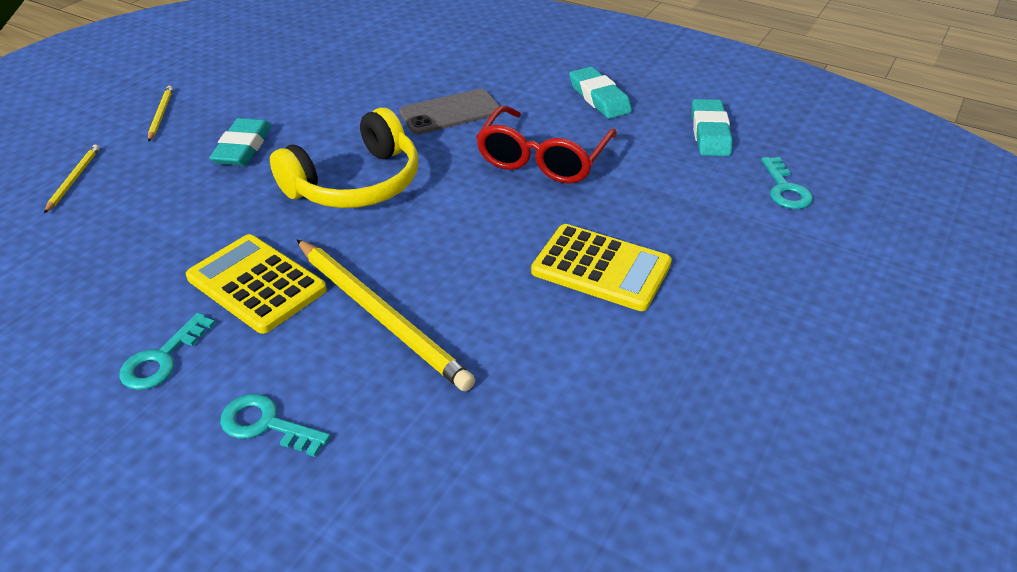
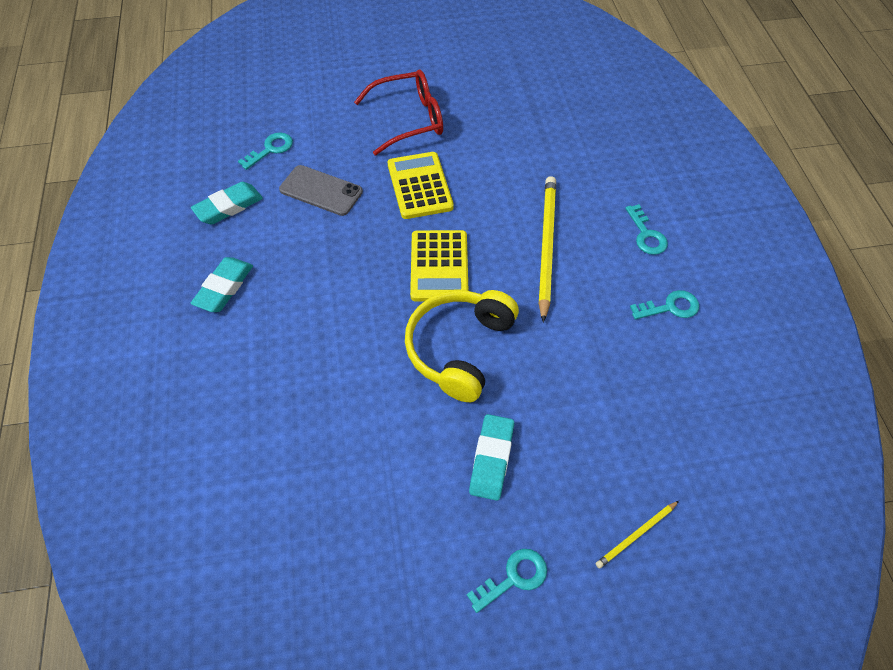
camera: 130 degrees left, 15 degrees up
yellow pencil [148,86,173,142] -> turquoise key [467,549,547,613]
yellow calculator [186,234,327,334] -> yellow calculator moved to [410,230,469,302]
turquoise eraser [209,118,271,166] -> turquoise eraser turned 45 degrees counterclockwise [469,414,514,501]
yellow headphones [270,108,418,208] -> yellow headphones turned 75 degrees counterclockwise [405,290,519,402]
grey phone [399,89,499,134] -> grey phone moved to [279,165,363,216]
red glasses [476,106,617,184] -> red glasses moved to [354,70,443,155]

